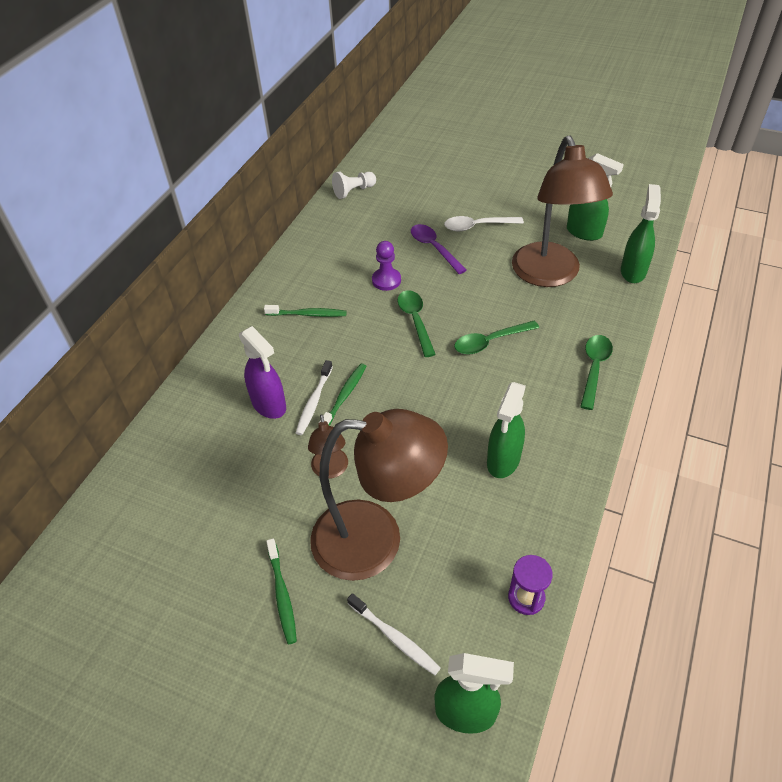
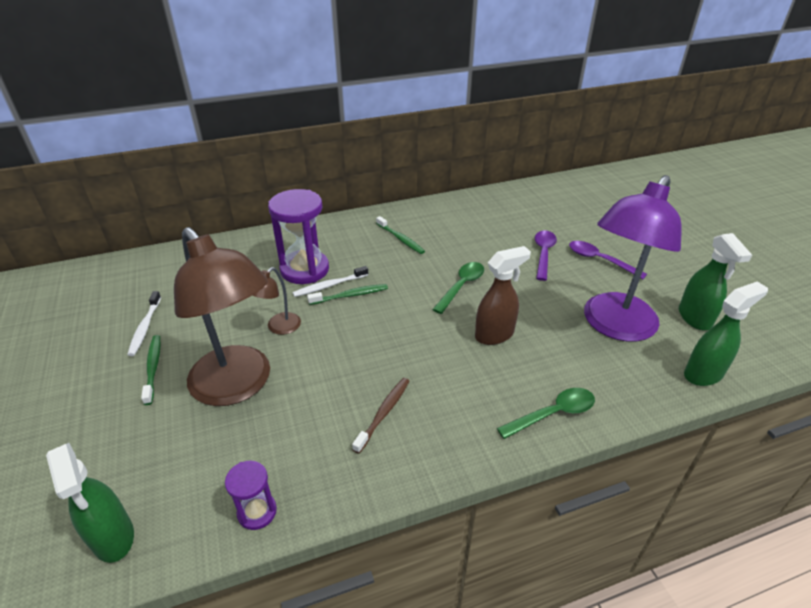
camera: 45 degrees right, 10 degrees down
purple spray bottle [239,326,286,419] -> purple hourglass [268,189,329,284]
green toothbrush [266,539,297,644] -> green toothbrush turned 135 degrees clockwise [141,335,160,405]
white pawn [332,172,376,199] -> none
white toothbrush [347,593,441,675] -> white toothbrush moved to [127,291,161,356]
purple pawn [372,241,401,291] -> none
white spoon [444,216,524,231] -> purple spoon [569,241,647,279]
green spoon [454,321,539,355] -> brown spray bottle [475,246,531,345]
green spray bottle [487,382,526,478] -> brown toothbrush [352,378,409,454]
brown lamp [512,135,613,287] -> purple lamp [584,175,682,342]

